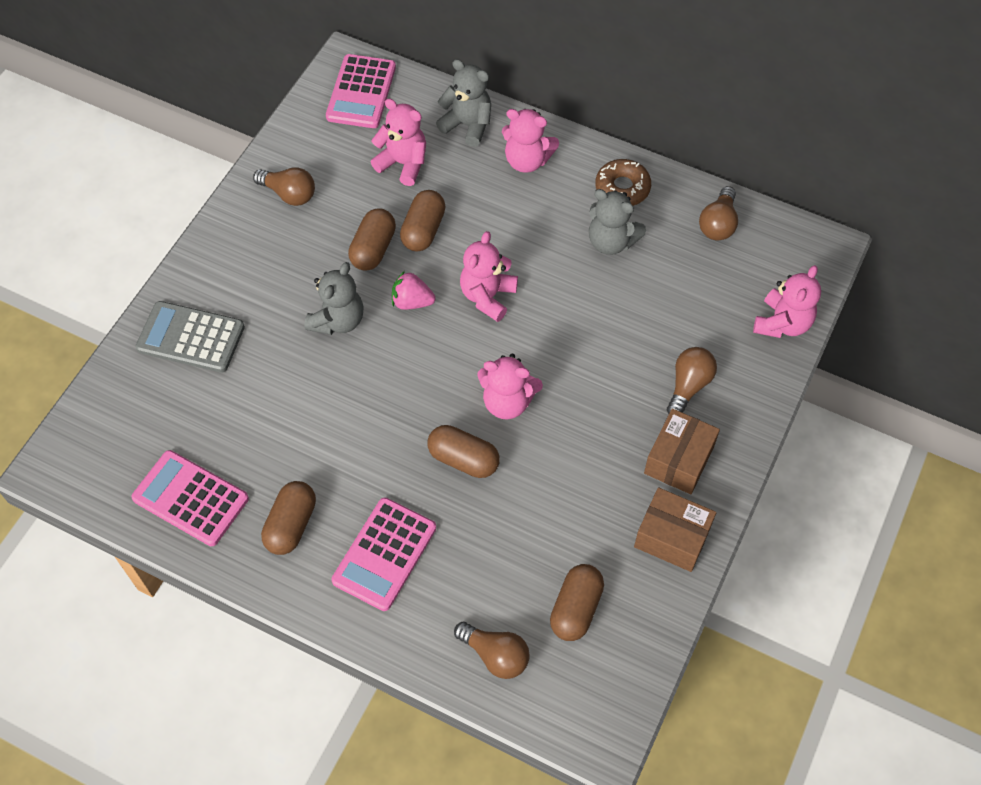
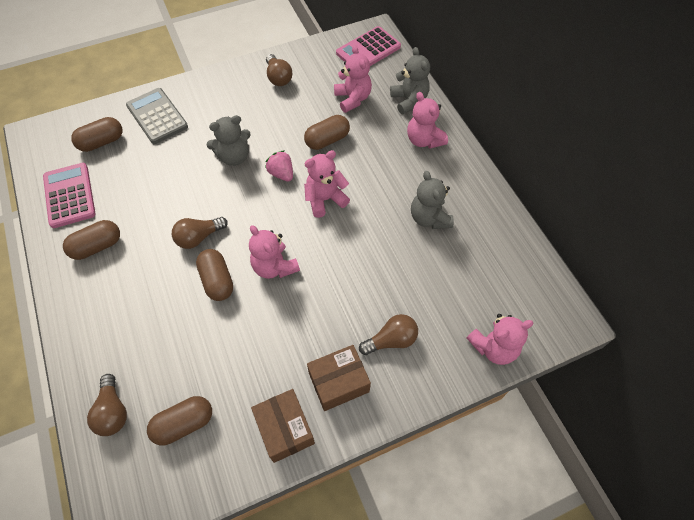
camera: 40 degrees right, 0 degrees up
pink calculator [331,498,436,611] -> none
brown capsule [348,208,396,271] -> brown capsule moved to [71,117,122,152]
brown donut [595,159,651,206] -> none
brown light bulb [699,186,738,240] -> brown light bulb moved to [172,217,228,249]

